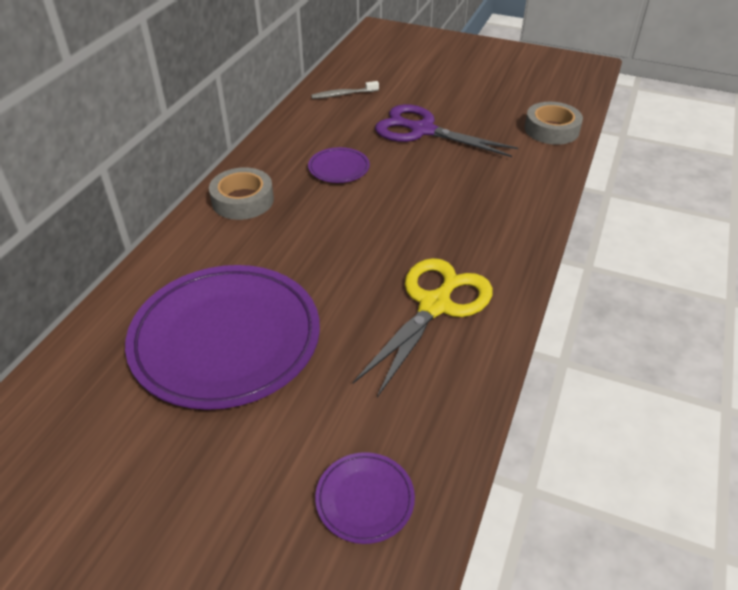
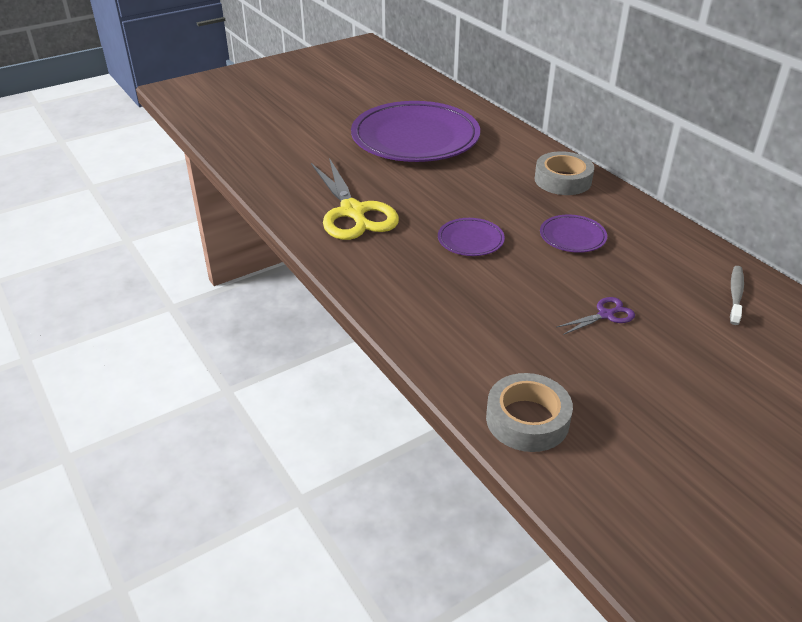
camera: 125 degrees right, 5 degrees down
purple plate [315,452,415,544] -> purple plate moved to [438,218,505,256]
purple scissors [375,104,518,157] -> purple scissors [557,297,635,335], size x0.45

